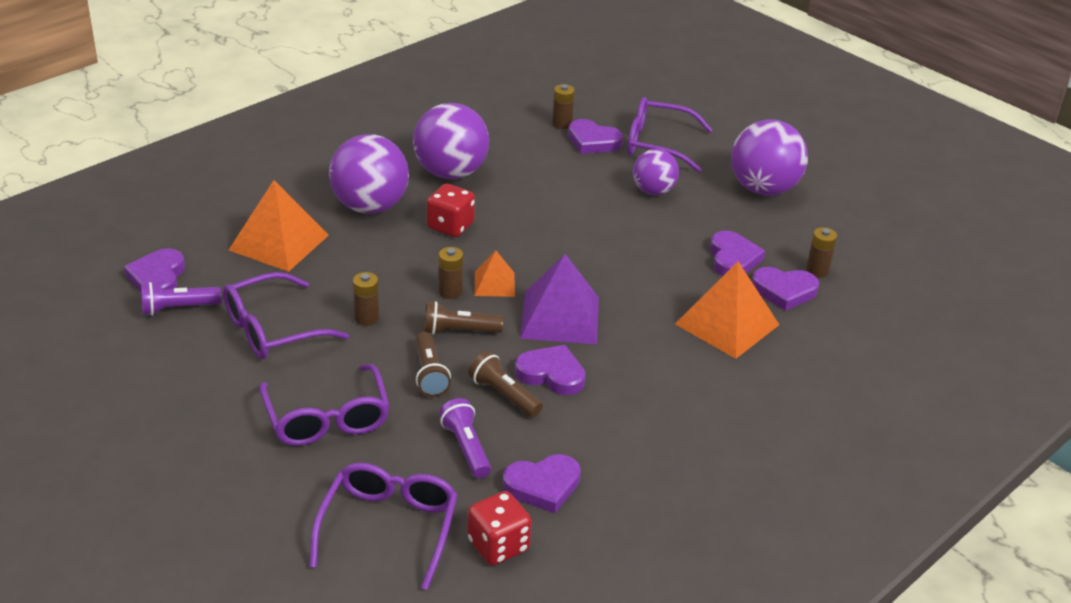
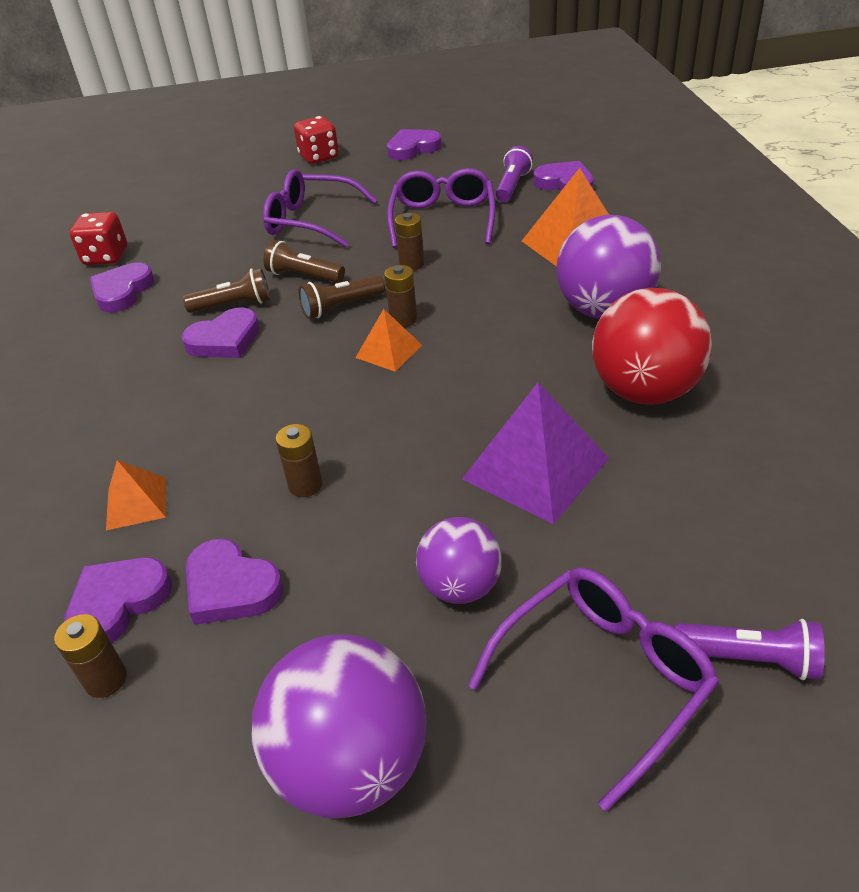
camera: 130 degrees right, 5 degrees up
purple glasses [309,463,458,590] -> none
purple ball [413,103,489,179] -> red ball [592,288,712,405]
brown flashlight [424,301,503,335] -> brown flashlight turned 150 degrees counterclockwise [298,275,385,319]
red dice [427,184,475,237] -> red dice moved to [294,116,339,164]
purple flashlight [439,398,491,478] -> purple flashlight moved to [675,619,825,680]
purple pyramid [520,254,599,344] -> purple pyramid moved to [462,382,609,524]
brown battery [552,84,575,129] -> brown battery moved to [276,424,322,497]
purple heart [568,119,623,154] -> purple heart moved to [387,129,442,160]
orange pyramid [675,262,779,359] -> orange pyramid [106,460,166,530], size x0.55

